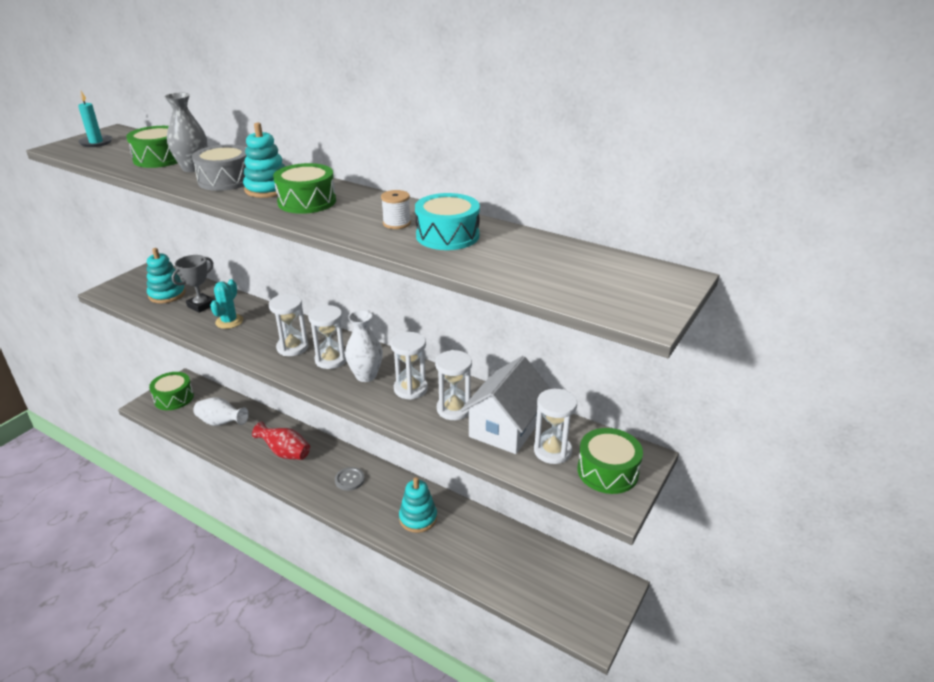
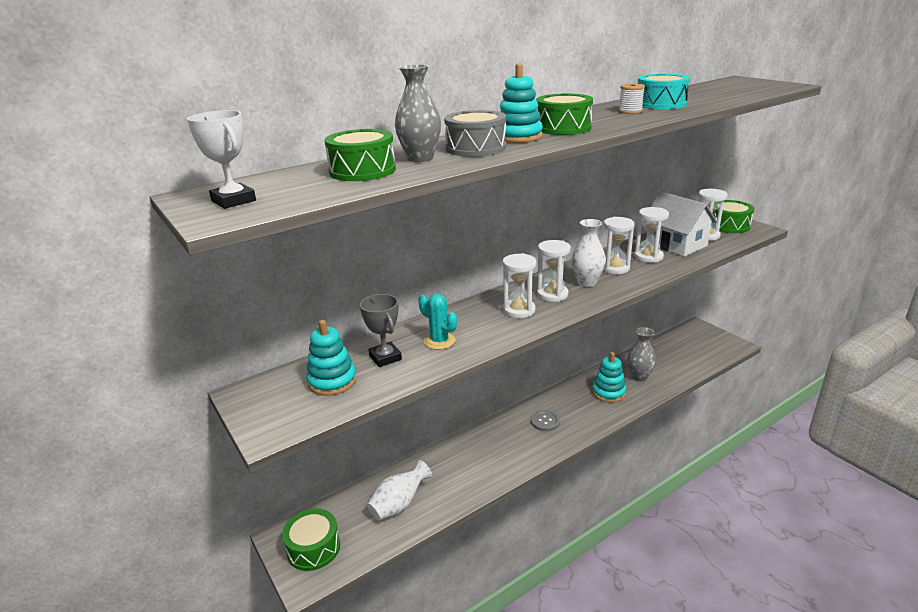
camera: 65 degrees left, 5 degrees down
turquoise candle [78,91,112,147] -> white trophy [187,110,256,209]
red vase [252,421,310,460] -> none
none -> grey vase [627,327,656,381]

